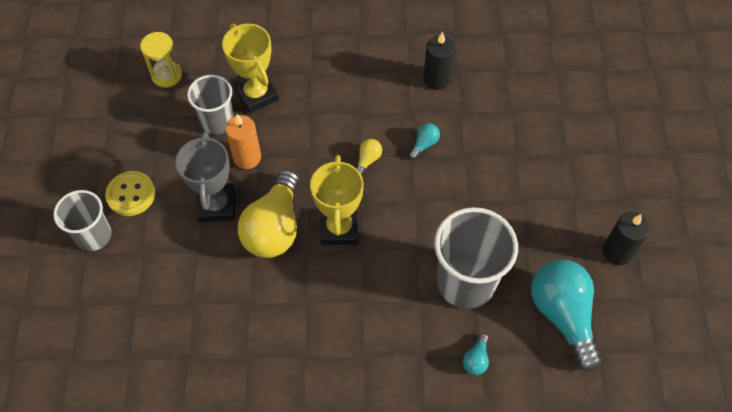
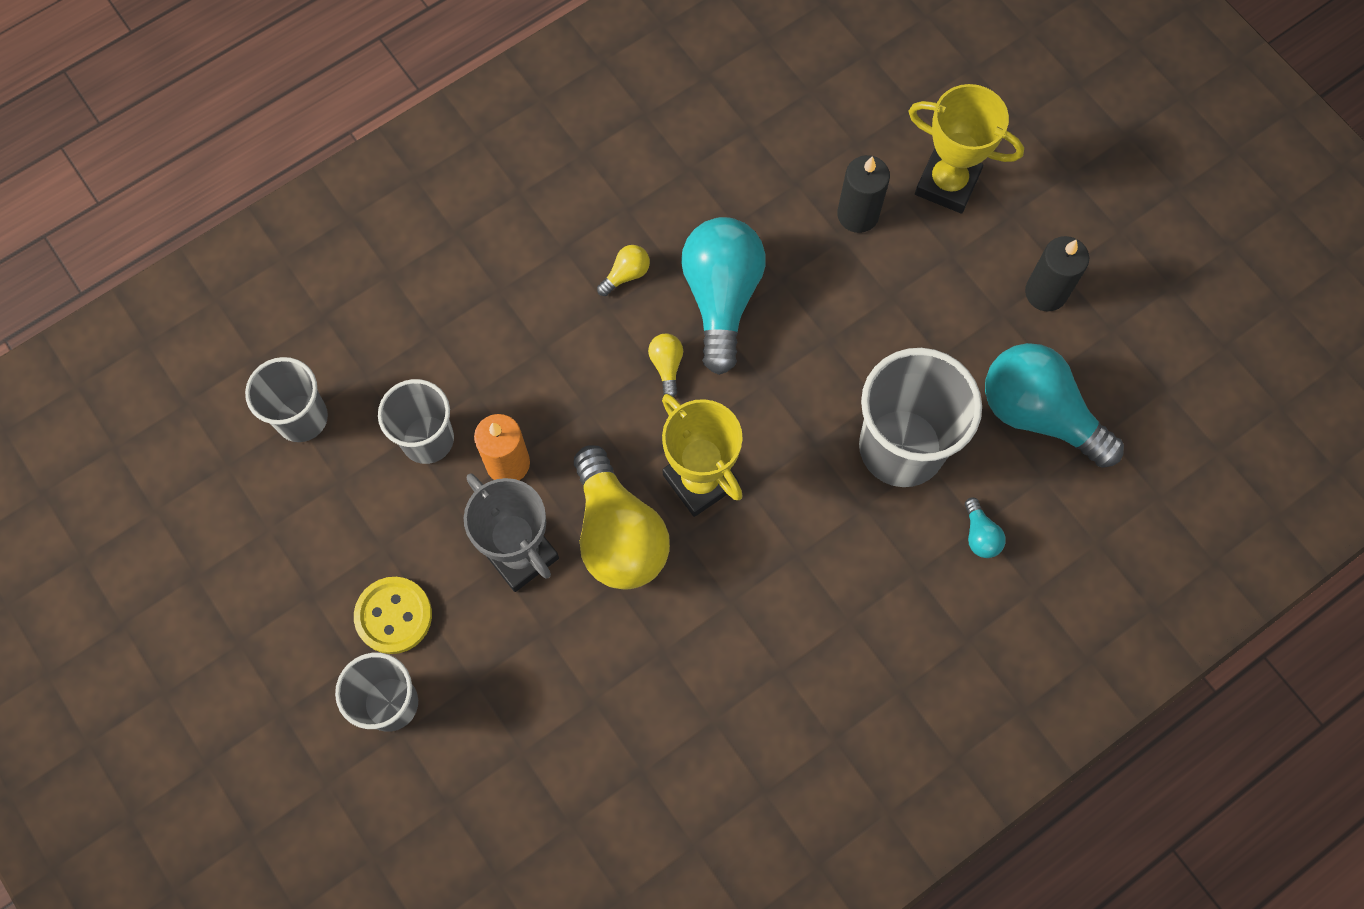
camera: 35 degrees left, 10 degrees up
yellow hourglass [140,32,182,88] -> grey cup [245,357,328,442]
yellow trophy [222,23,279,113] -> yellow trophy moved to [908,84,1024,214]
turquoise light bulb [409,123,440,159] -> turquoise light bulb [681,217,766,375], size x2.42
black candle [423,31,455,90] -> black candle moved to [837,155,890,233]
none -> yellow light bulb [597,245,650,296]

